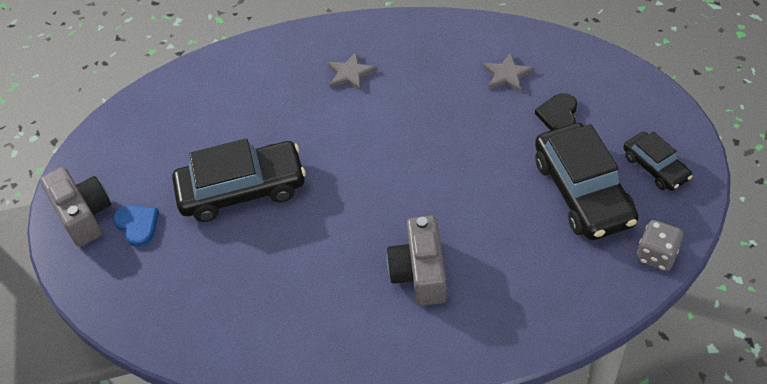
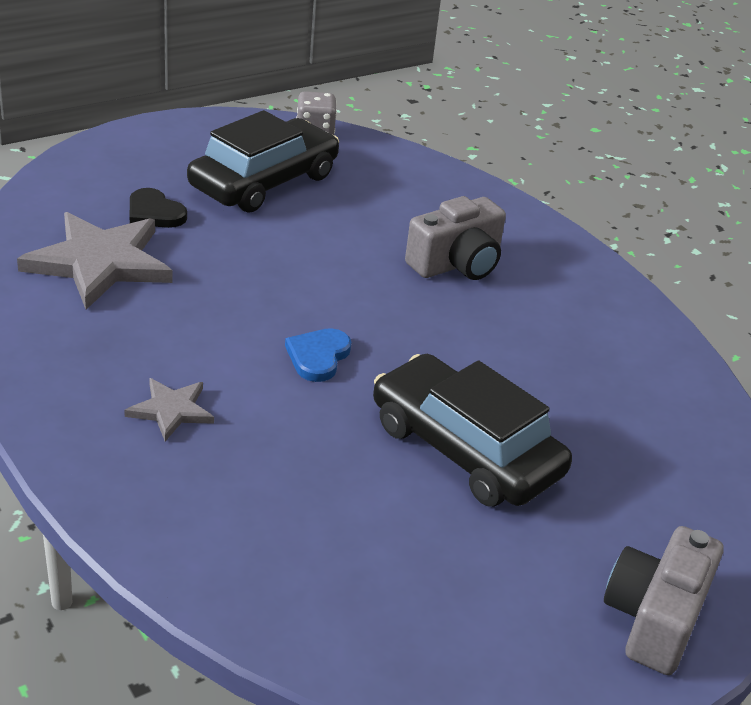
camera: 130 degrees left, 15 degrees down
blue heart [113,205,159,247] -> blue heart moved to [285,328,351,382]
grey star [483,52,534,93] -> grey star [17,212,173,310], size x1.96
black heart [535,93,577,130] -> black heart turned 60 degrees clockwise [130,188,187,228]
black car [624,131,692,191] -> none

